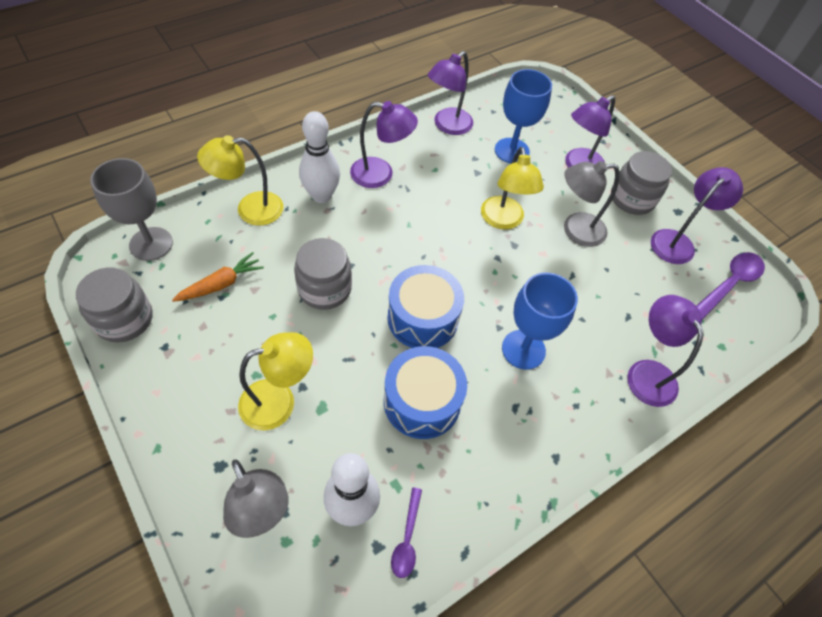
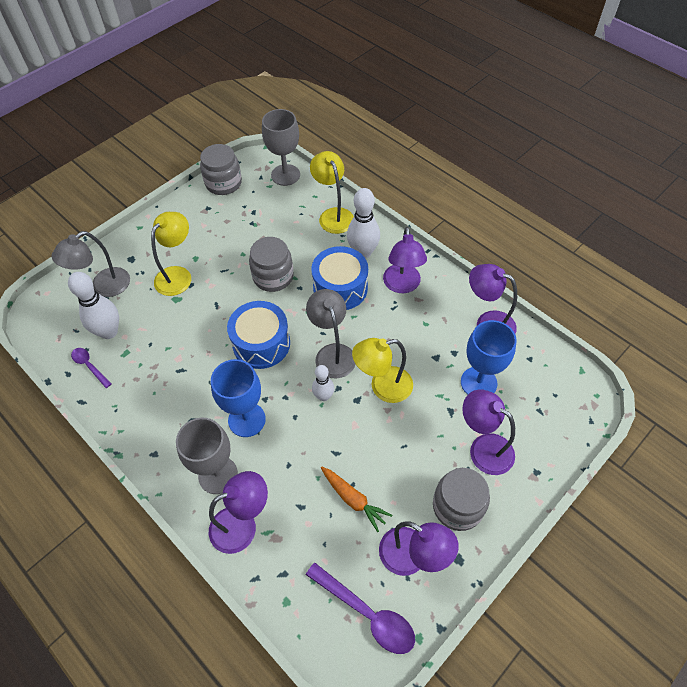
camera: 85 degrees right, 0 degrees up
orange carrot [172,252,264,302] -> orange carrot moved to [321,467,392,532]
yellow lamp [238,332,313,430] -> yellow lamp turned 120 degrees counterclockwise [151,212,191,296]
blue drum [384,346,467,439] -> blue drum moved to [311,246,368,310]
purple spoon [391,487,422,578] -> purple spoon turned 45 degrees clockwise [71,348,112,388]
grey lamp [564,161,619,247] -> grey lamp moved to [306,289,356,378]
none -> grey goblet [176,418,238,494]
none -> white bowling pin [312,365,334,401]

